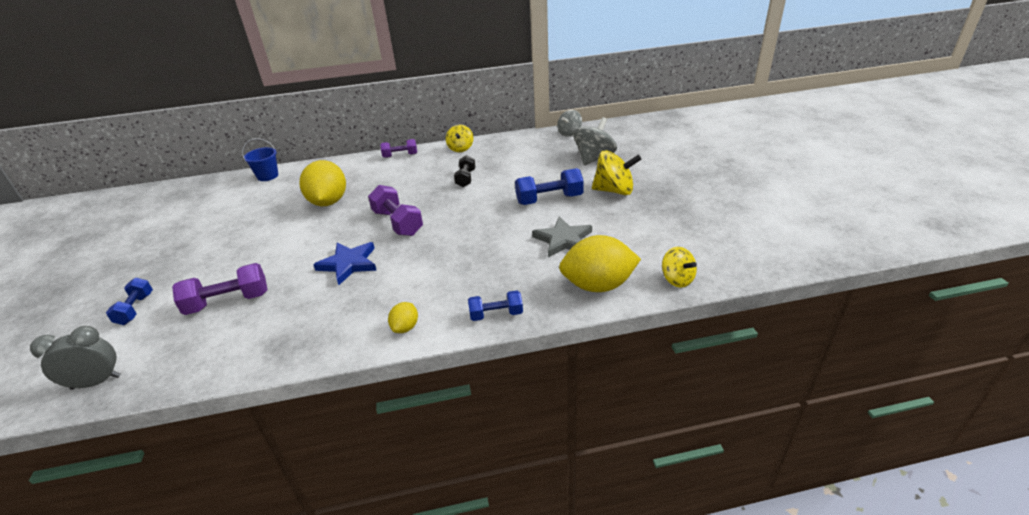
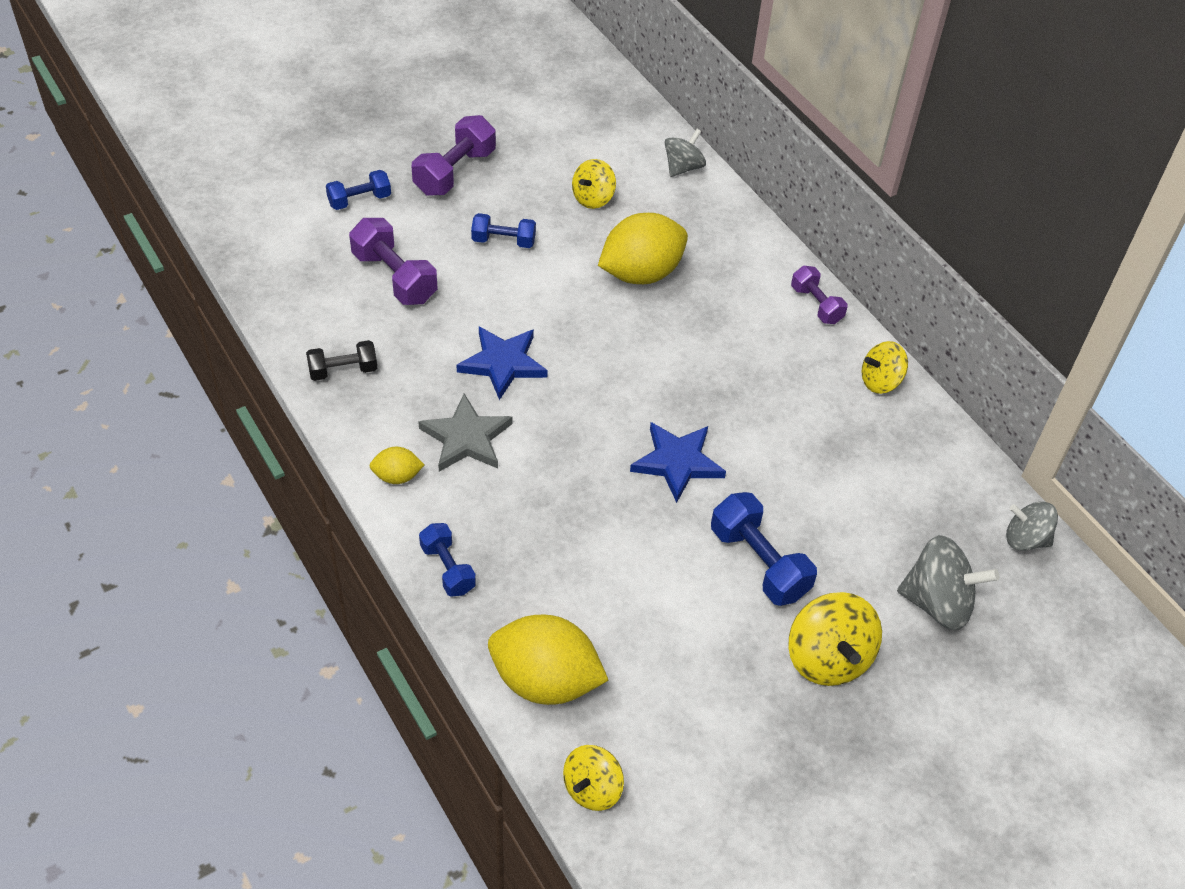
camera: 65 degrees right, 15 degrees up
grey clock [30,326,121,390] -> none
blue bucket [242,138,278,181] -> grey spinning top [665,129,706,177]
purple dumbbell [368,185,423,236] -> purple dumbbell moved to [412,115,496,195]
black dumbbell [454,155,475,187] -> black dumbbell moved to [306,340,378,381]
grey star [532,216,592,257] -> grey star moved to [418,394,513,472]
yellow lemon [559,235,641,292] -> yellow lemon turned 45 degrees counterclockwise [488,615,608,705]
none -> blue dumbbell [471,213,536,248]
none -> yellow spinning top [572,159,616,209]
none -> blue star [630,422,726,503]

